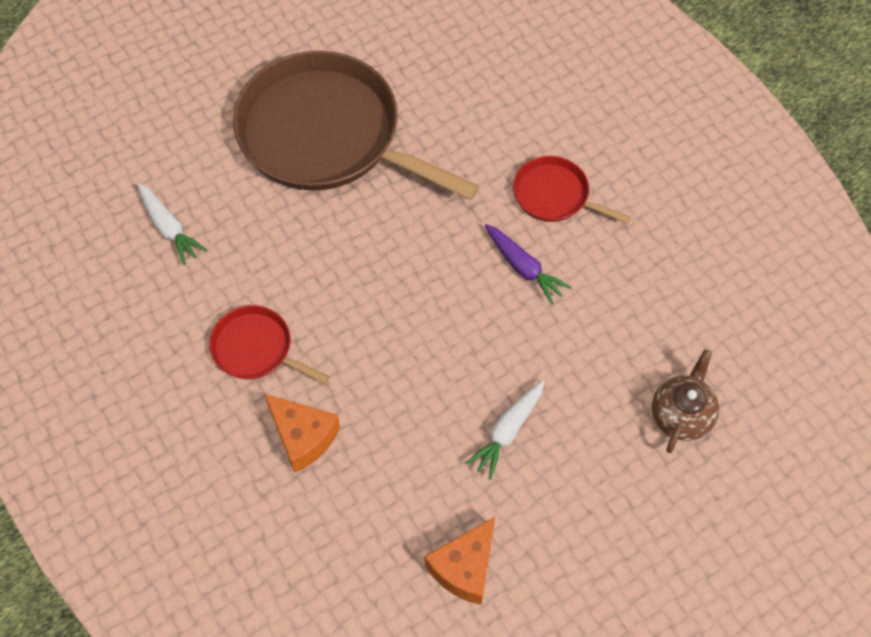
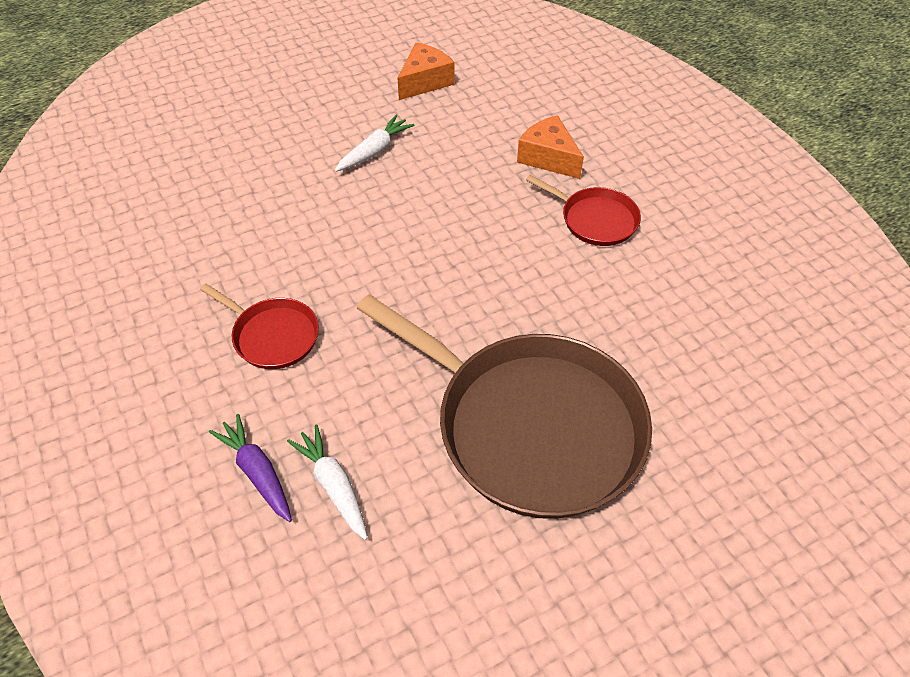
camera: 175 degrees left, 10 degrees down
white carrot [137,183,207,265] -> white carrot moved to [287,425,368,540]
purple carrot [484,224,572,305] -> purple carrot moved to [209,414,292,522]
brown teapot [652,349,720,453] -> none

